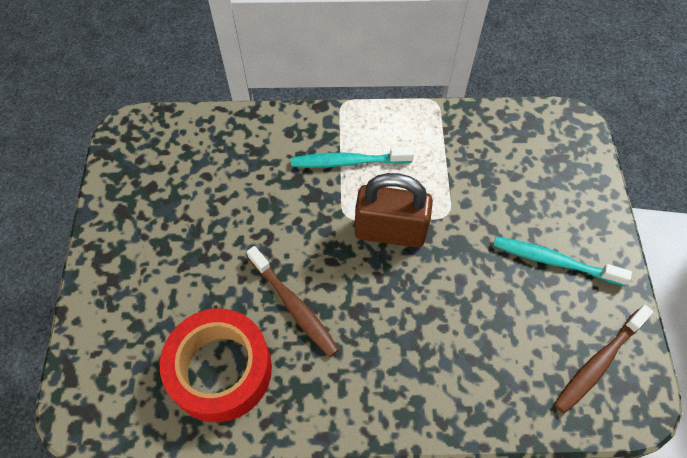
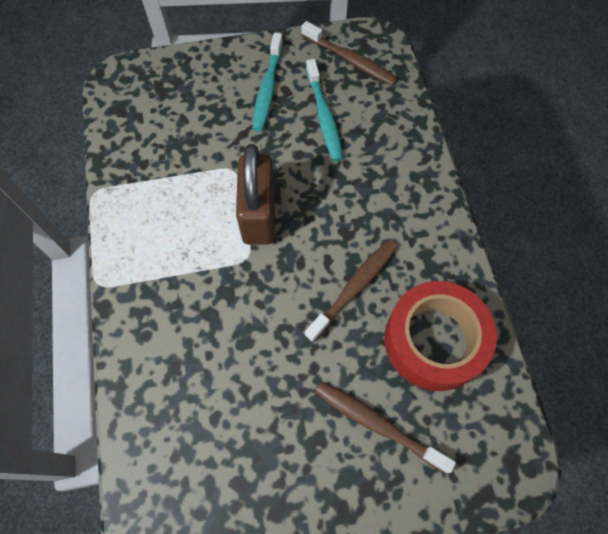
camera: 100 degrees left, 5 degrees up
turquoise toothbrush [291,147,414,168] -> turquoise toothbrush moved to [306,59,343,161]
none -> brown toothbrush [315,382,456,474]

